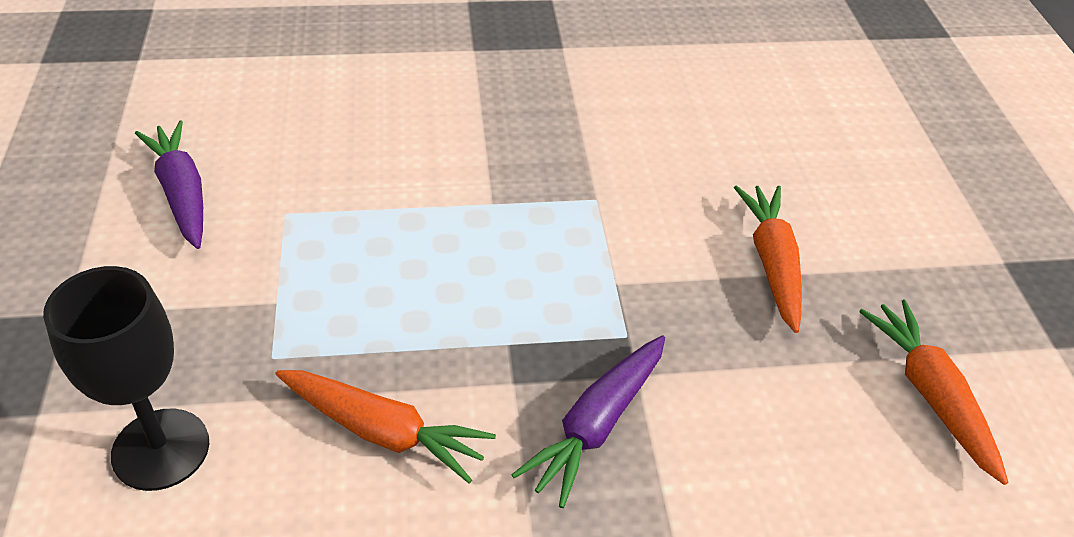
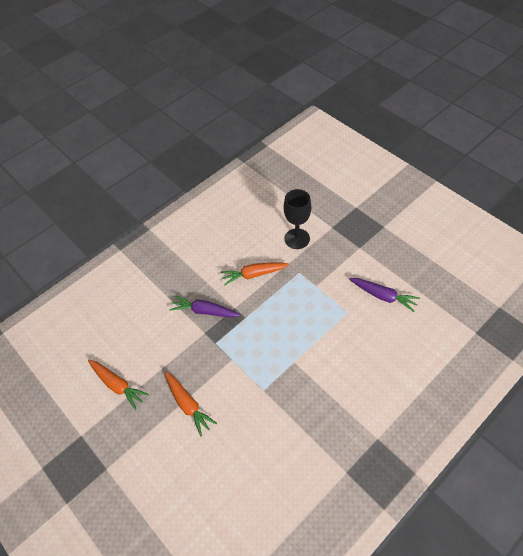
camera: 150 degrees right, 10 degrees up
purple carrot [511,336,665,508] -> purple carrot turned 75 degrees counterclockwise [170,295,240,318]

